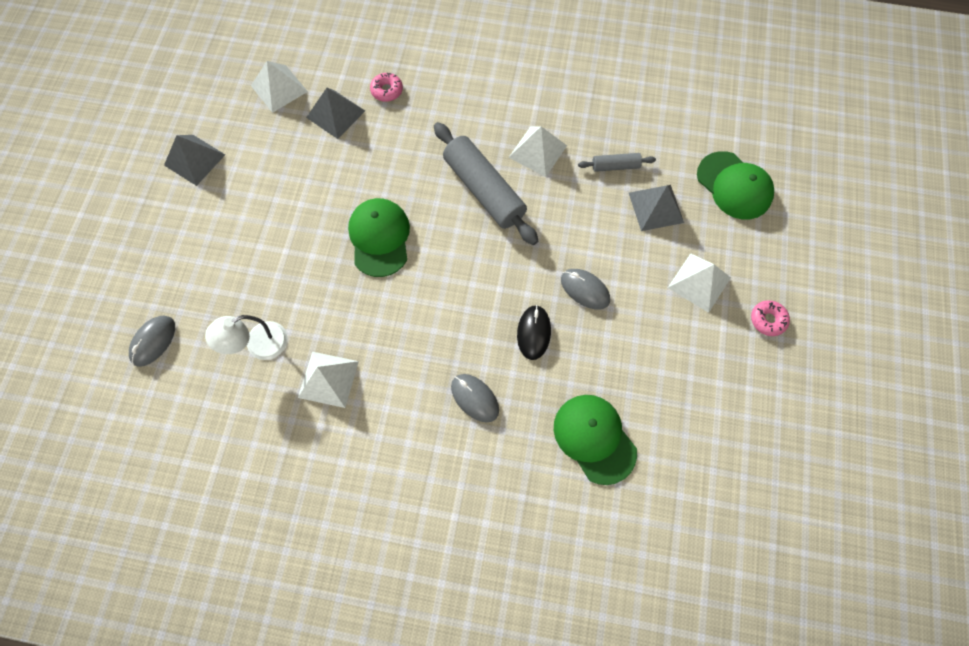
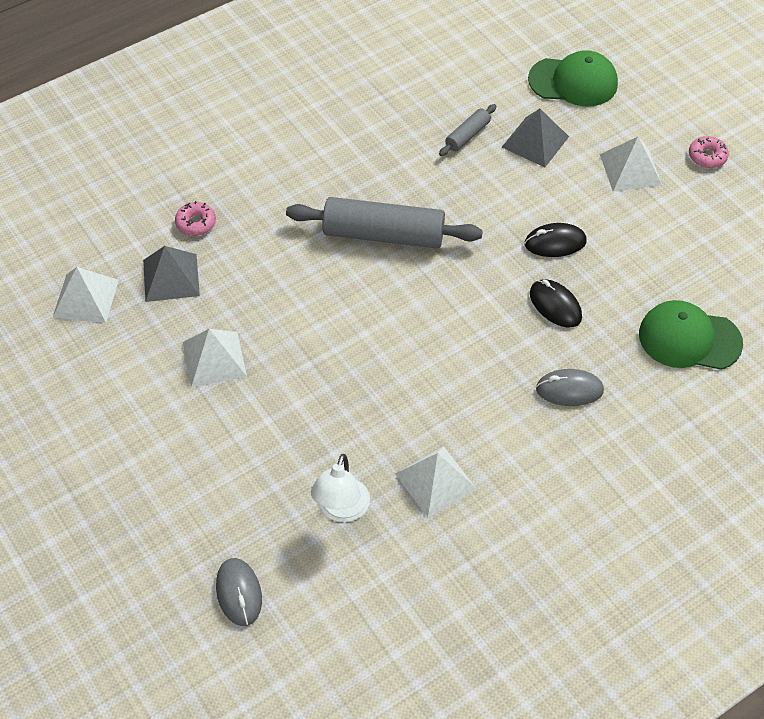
camera: 45 degrees left, 15 degrees down
grey pyramid [164,135,225,186] -> none
green cap [348,198,410,277] -> none
white pyramid [508,126,567,177] -> white pyramid moved to [183,329,247,387]
grey mouse [561,269,610,309] -> black mouse [524,223,587,257]

